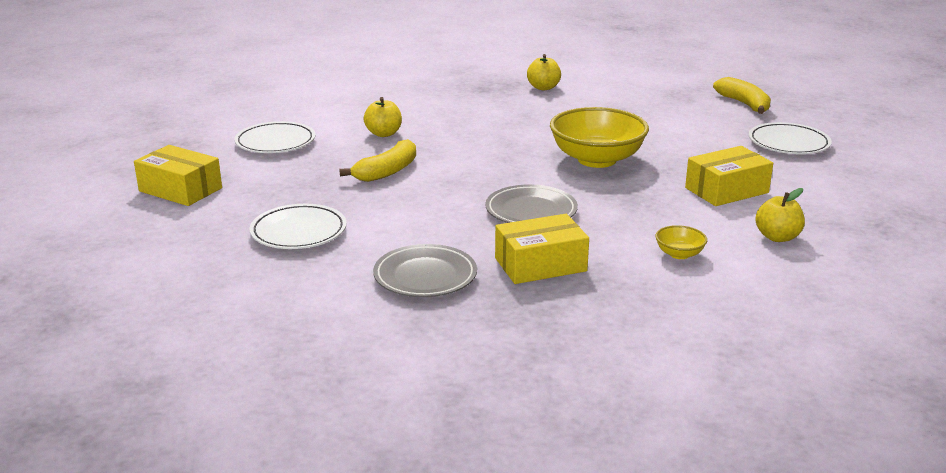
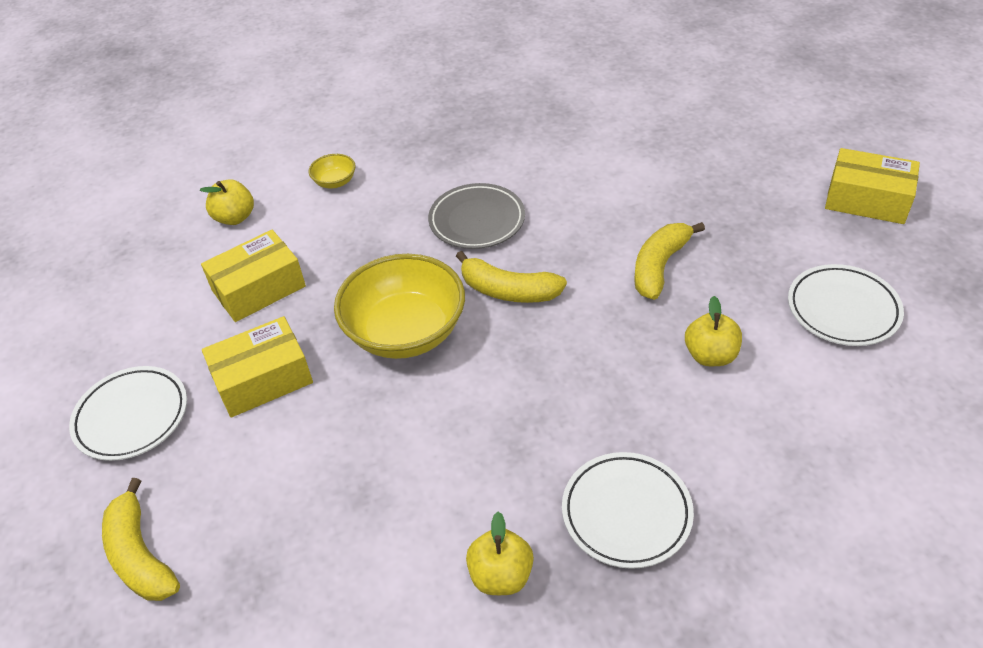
camera: 175 degrees right, 20 degrees up
white plate [250,204,347,249] -> white plate moved to [562,452,694,569]
grey plate [373,244,477,297] -> none
yellow box [495,214,589,284] -> yellow box moved to [202,316,313,417]
none -> yellow banana [456,251,567,303]

